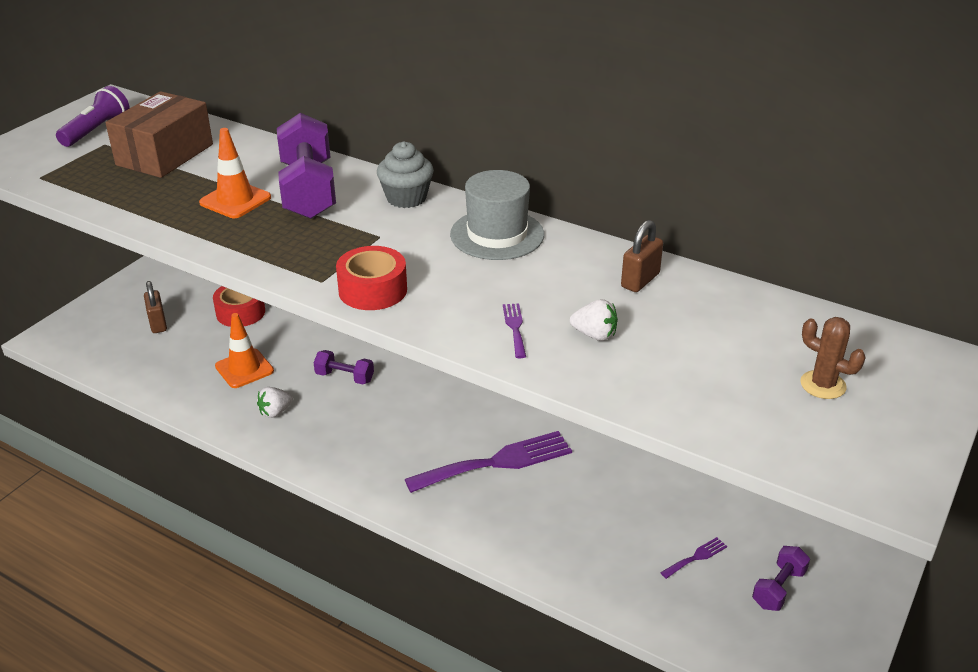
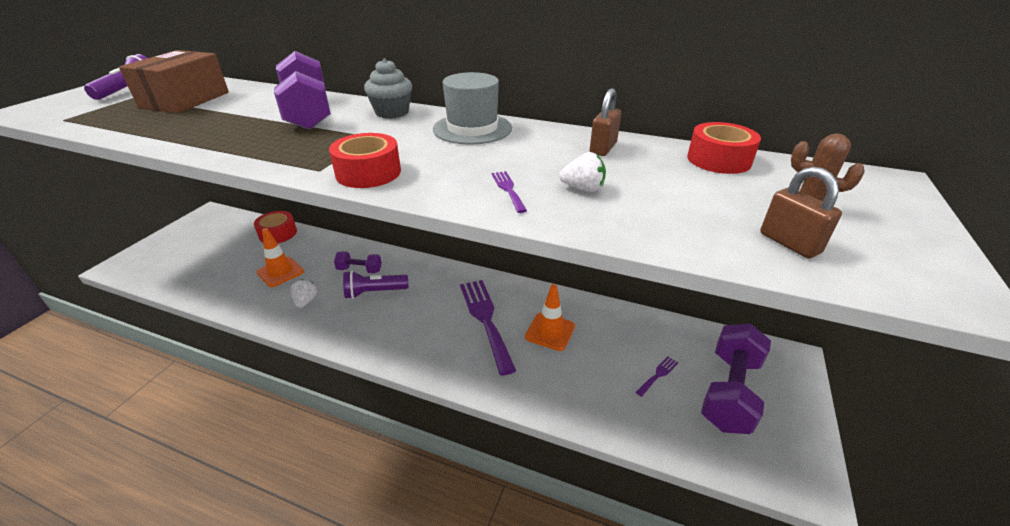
camera: 10 degrees left, 0 degrees up
brown padlock [144,281,167,333] -> brown padlock moved to [760,167,842,258]
orange traffic cone [199,128,271,218] -> orange traffic cone moved to [525,284,575,351]
white strawberry [257,387,293,418] -> white strawberry turned 135 degrees clockwise [290,279,317,308]
purple fork [405,431,572,493] -> purple fork turned 75 degrees counterclockwise [460,280,516,376]
purple dumbbell [752,546,810,611] -> purple dumbbell [701,324,771,434], size x1.94
none -> purple flashlight [343,271,408,299]
none -> red tape [687,122,761,174]

